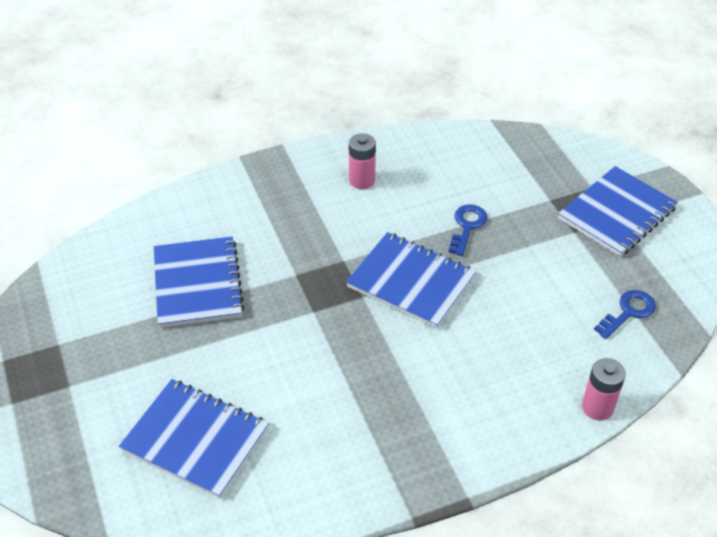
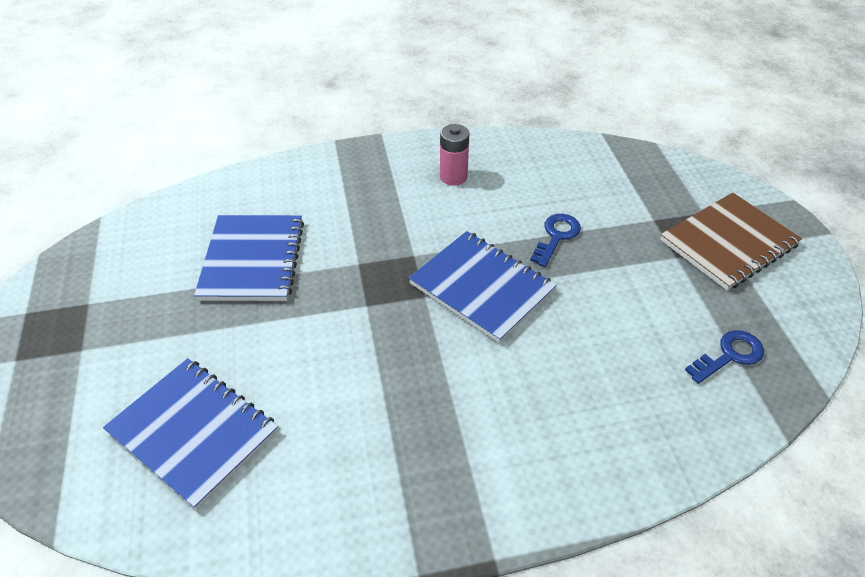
camera: 10 degrees right, 0 degrees up
blue notebook [558,166,678,257] -> brown notebook [660,193,802,290]
pink battery [582,358,626,420] -> none

